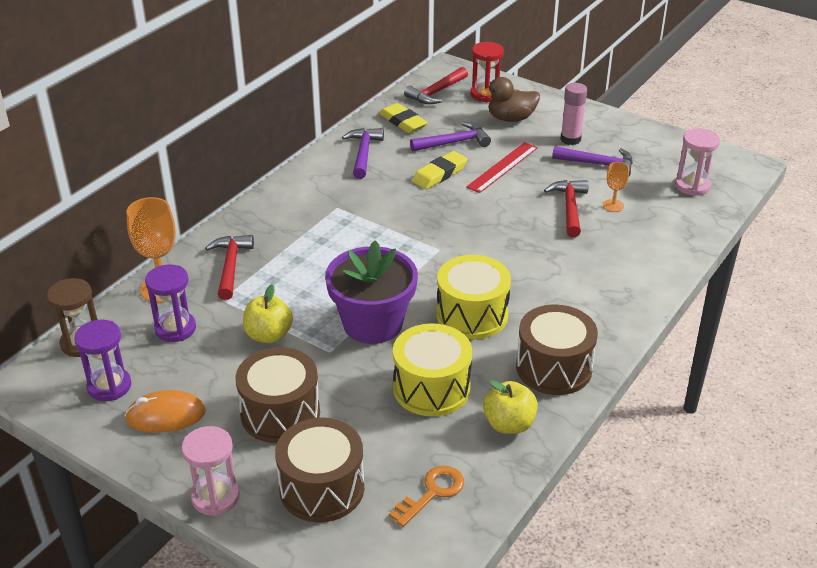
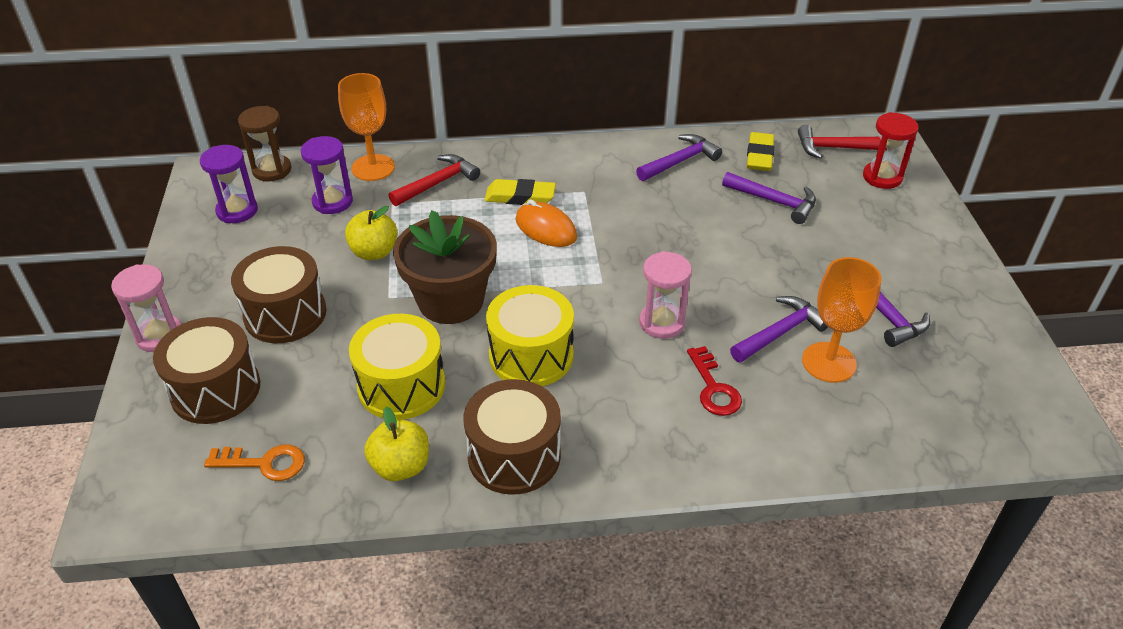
camera: 50 degrees right, 5 degrees up
orange mouse [125,390,206,433] -> orange mouse moved to [516,199,577,247]
purple flower pot [325,240,418,344] -> brown flower pot [393,210,497,324]
yellow eraser [412,151,468,189] -> yellow eraser moved to [484,179,556,205]
red ruler [466,142,538,193] -> none
brown duck [480,77,540,122] -> none
red hammer [544,180,589,237] -> purple hammer [730,296,828,363]
pink glue stick [560,83,587,145] -> none
orange goblet [603,162,629,212] -> orange goblet [802,257,882,383], size x1.92
pink hourglass [675,128,720,196] -> pink hourglass moved to [639,251,692,339]
none -> red key [687,346,742,416]

